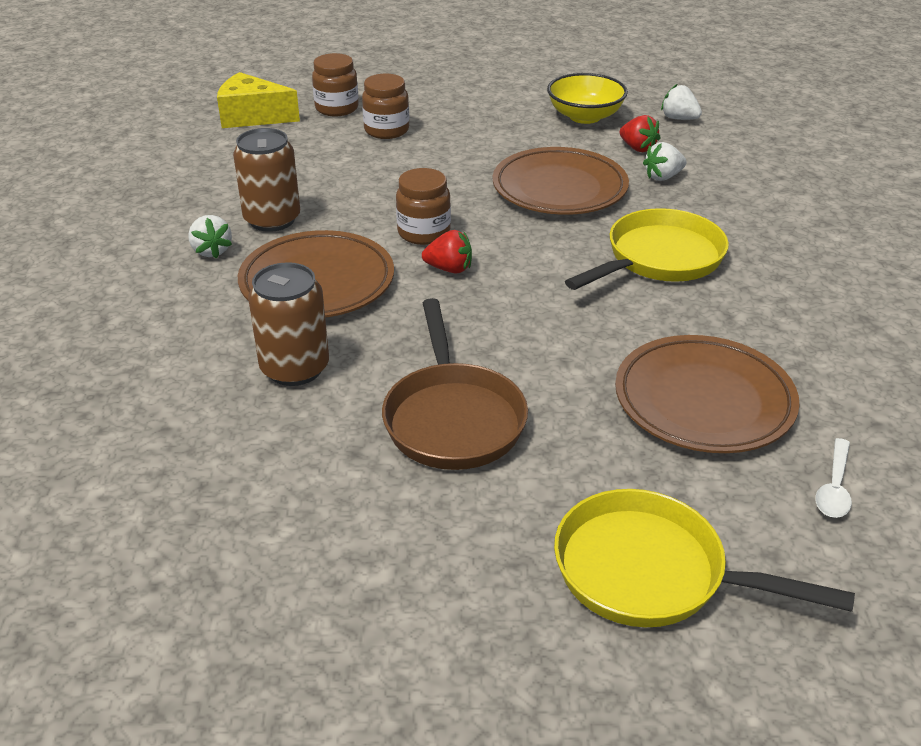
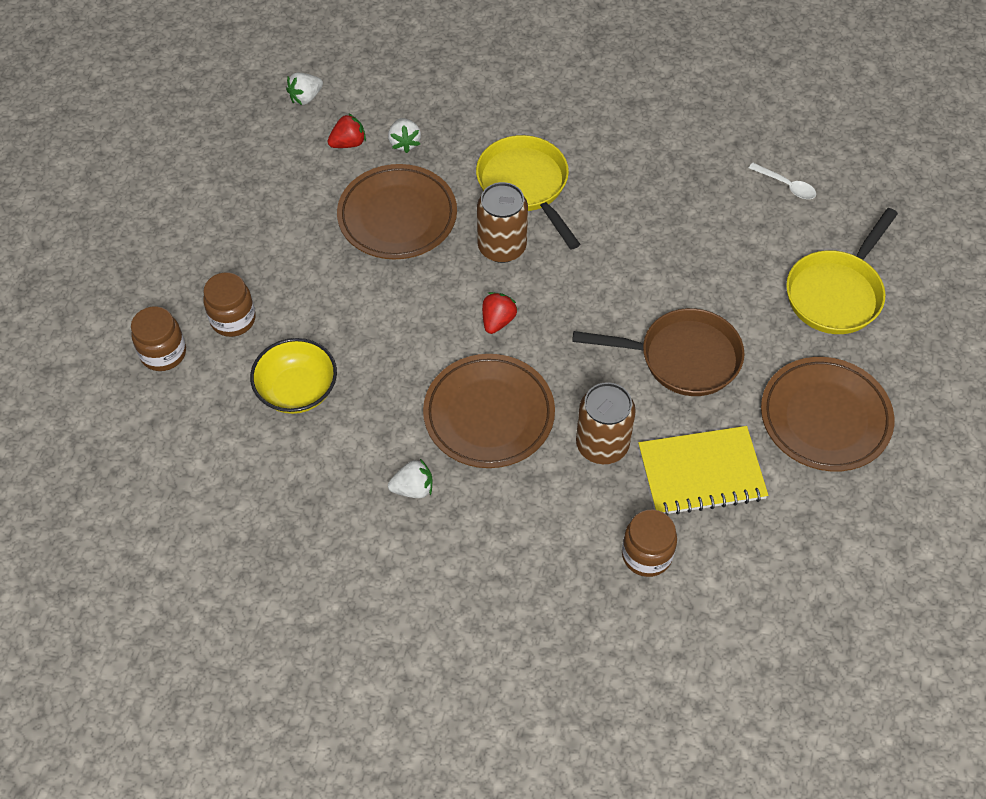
camera: 75 degrees left, 20 degrees up
yellow cheese [217,72,300,128] -> none
brown can [233,128,300,232] -> brown can moved to [477,182,528,263]
brown jar [396,168,451,245] -> brown jar moved to [622,510,677,577]
yellow bowl [547,73,628,124] -> yellow bowl moved to [250,338,337,414]
brown plate [615,335,799,453] -> brown plate moved to [761,357,894,471]
none -> yellow notebook [638,426,768,515]

